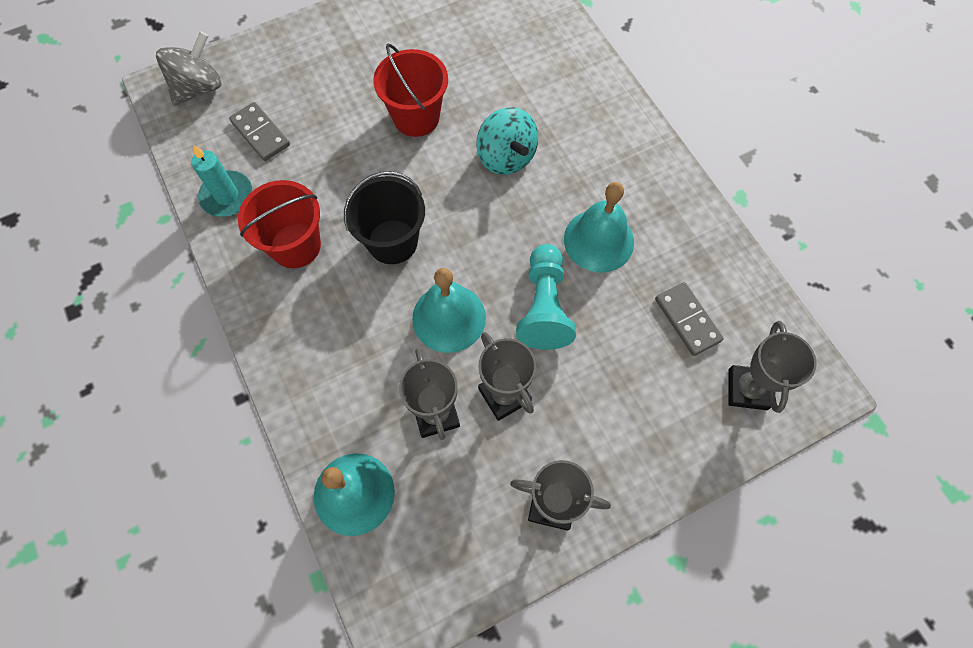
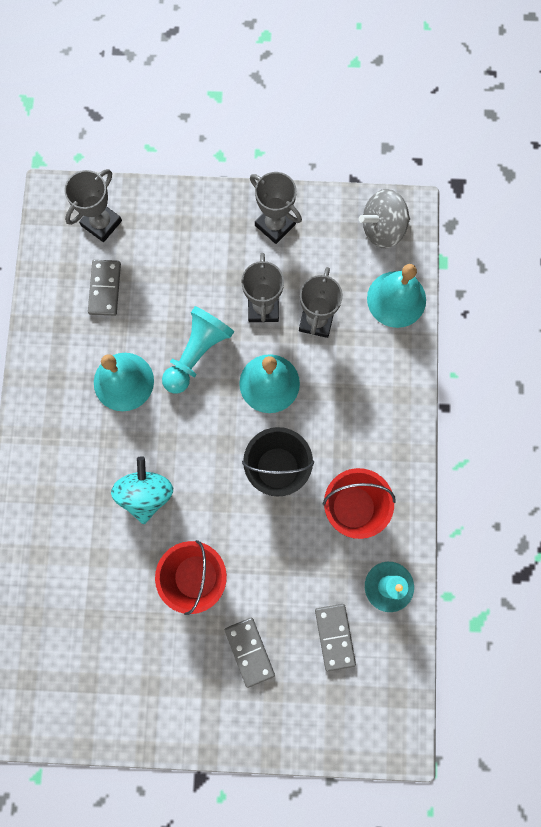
camera: 150 degrees left, 10 degrees up
grey spinning top [156,31,221,106] -> grey spinning top moved to [359,189,410,248]
none -> grey domino [225,618,275,688]

